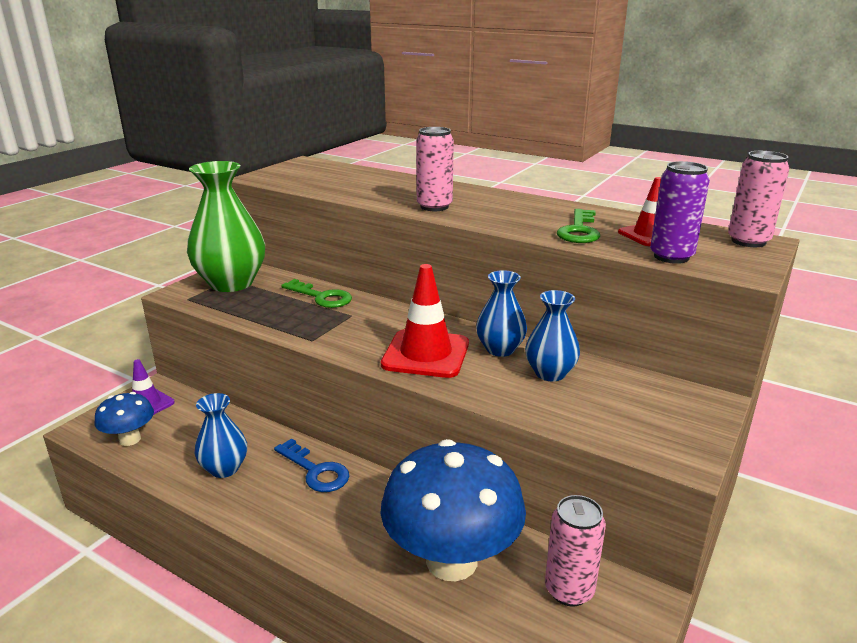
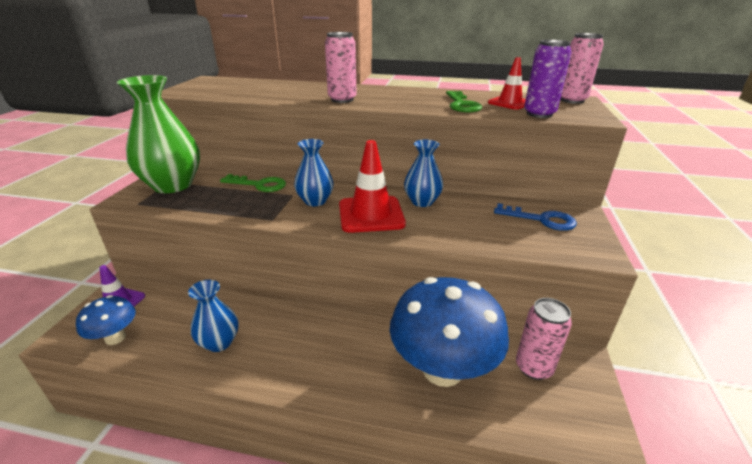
camera: 20 degrees left, 5 degrees up
blue key [274,438,349,492] -> blue key moved to [494,203,577,231]
blue vase [525,290,580,381] -> blue vase moved to [294,139,334,206]

